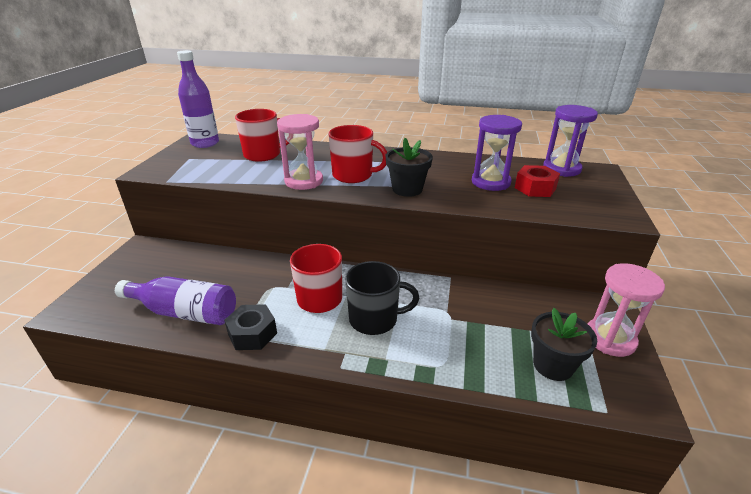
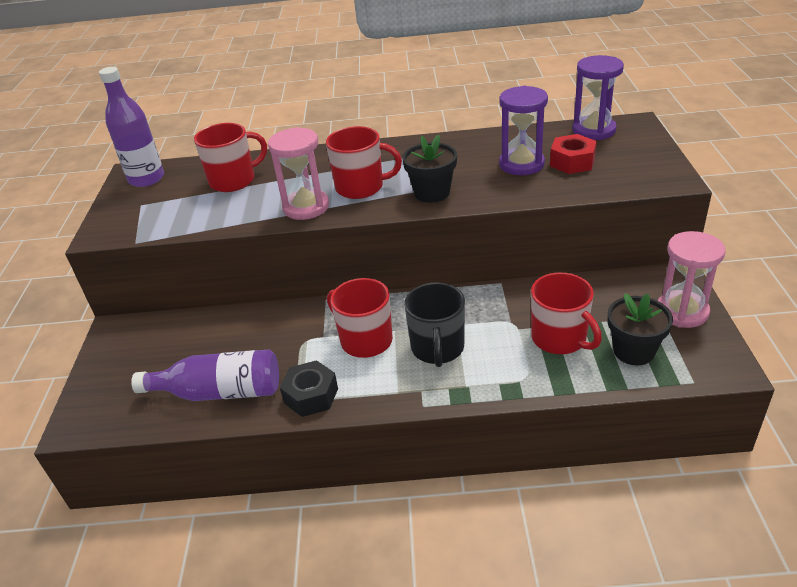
camera: 10 degrees left, 5 degrees up
black mug [345,261,420,335] -> black mug turned 105 degrees clockwise [404,283,465,367]
none -> red mug [531,272,602,354]

